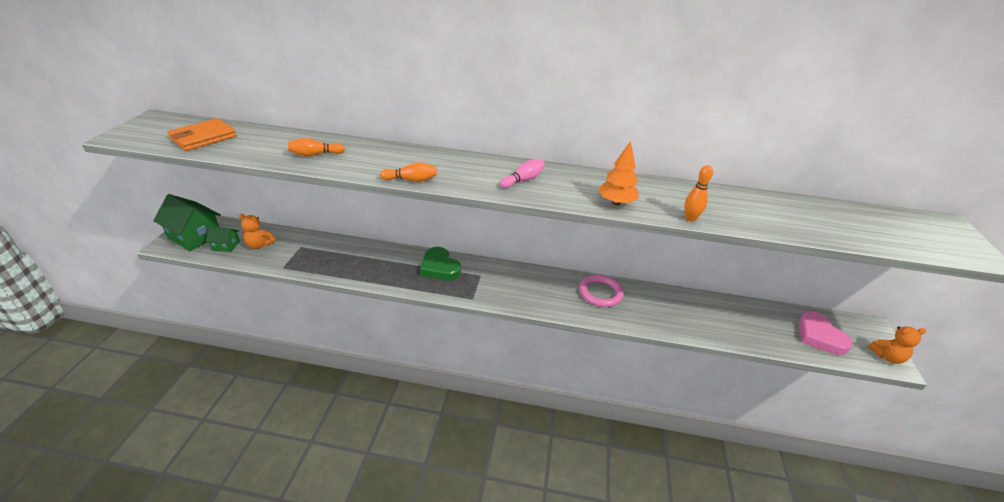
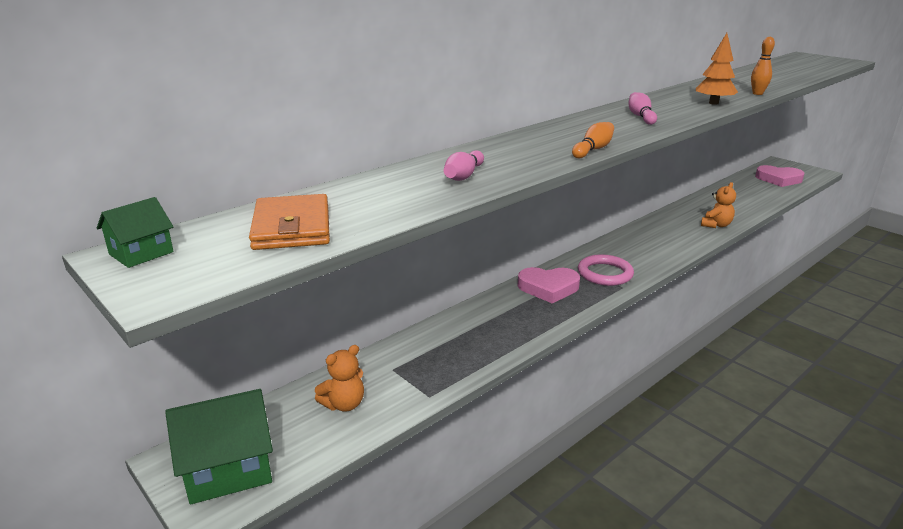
camera: 50 degrees left, 10 degrees down
green house [206,227,240,252] -> green house moved to [97,197,174,268]
orange bowling pin [288,138,345,156] -> pink bowling pin [444,150,484,181]
green heart [420,247,461,281] -> pink heart [518,267,580,303]
pink ring [579,275,624,307] -> pink ring moved to [578,254,634,286]
orange teddy bear [868,327,926,364] -> orange teddy bear moved to [701,182,736,228]

